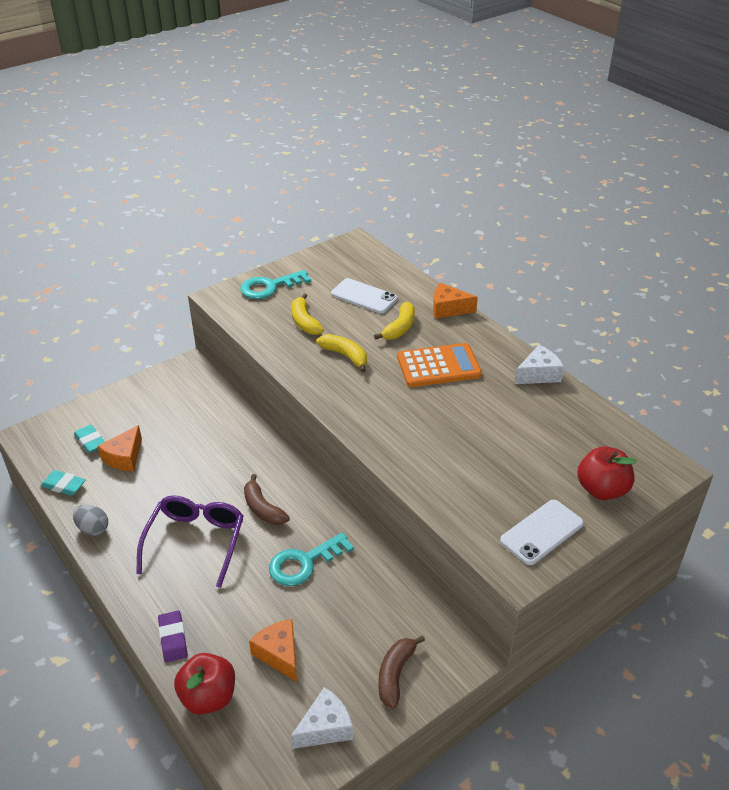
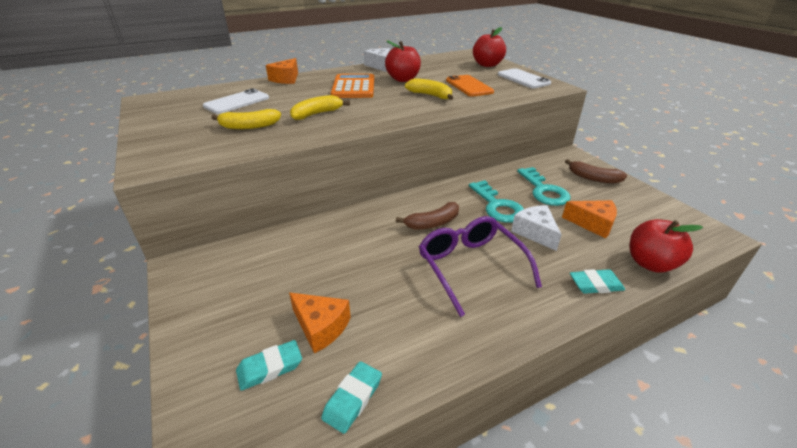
camera: 80 degrees left, 5 degrees down
grey egg [73,505,108,536] -> none
purple glasses [136,495,244,588] -> purple glasses turned 45 degrees clockwise [419,216,542,317]
purple eraser [158,611,187,662] -> turquoise eraser [570,269,625,294]
turquoise key [240,270,311,299] -> turquoise key moved to [517,167,570,206]
orange cheese [249,619,297,682] -> orange cheese turned 135 degrees counterclockwise [562,200,617,239]
white cheese [291,687,353,749] -> white cheese moved to [511,205,562,251]
yellow banana [374,302,415,340] -> yellow banana moved to [405,78,453,100]
none -> red apple [385,40,421,82]
none -> orange phone [446,75,494,97]

